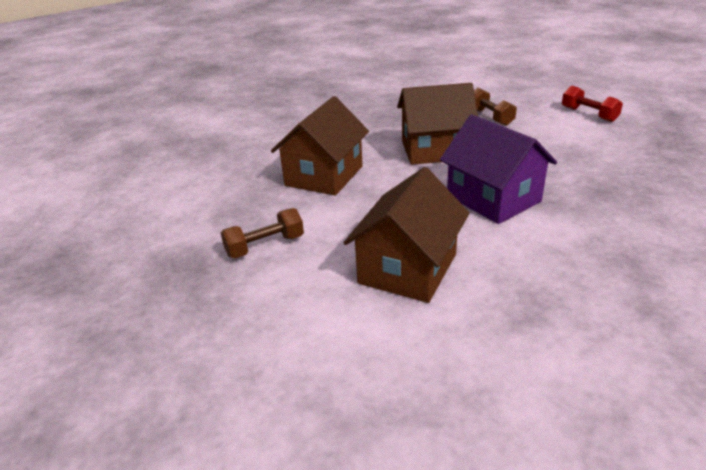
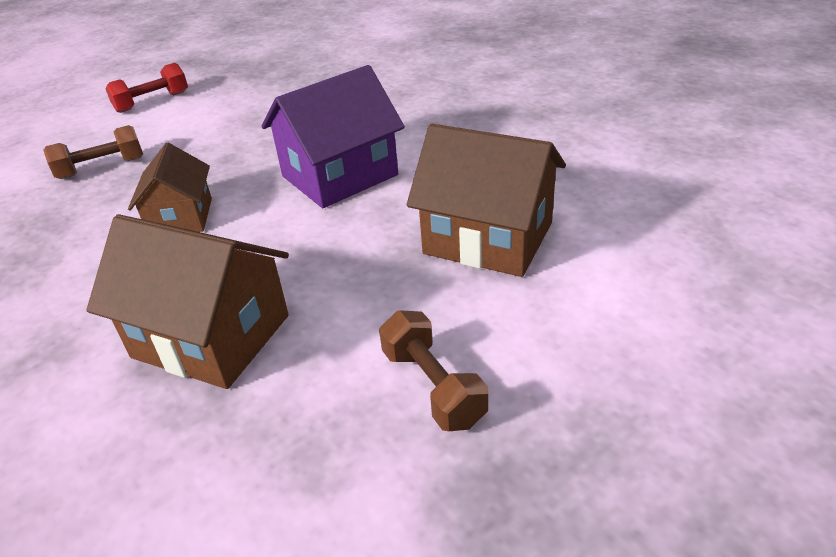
camera: 90 degrees left, 5 degrees up
brown house [397,83,478,165] -> brown house [128,143,212,232], size x0.63

